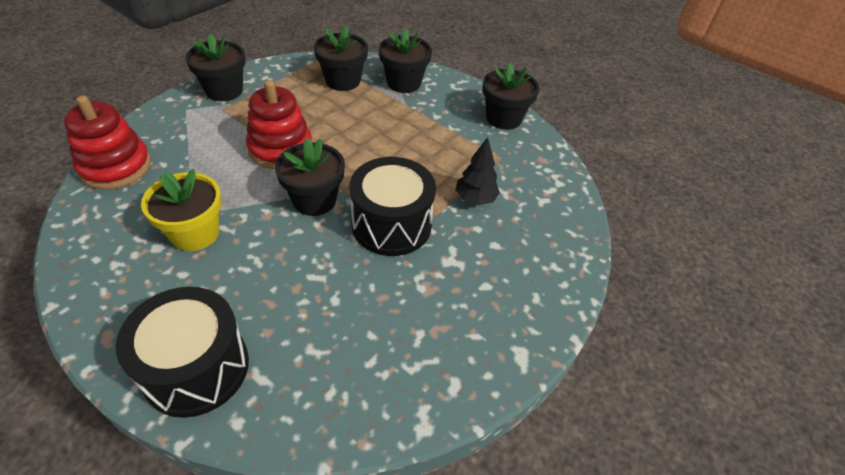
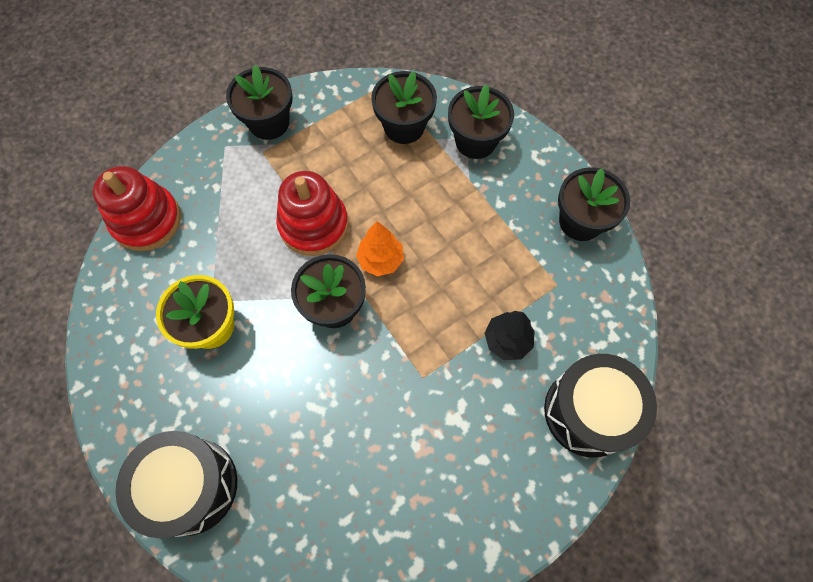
camera: 20 degrees right, 20 degrees up
black drum [349,157,436,256] -> black drum moved to [544,354,657,458]
none -> orange tree [356,221,404,276]

